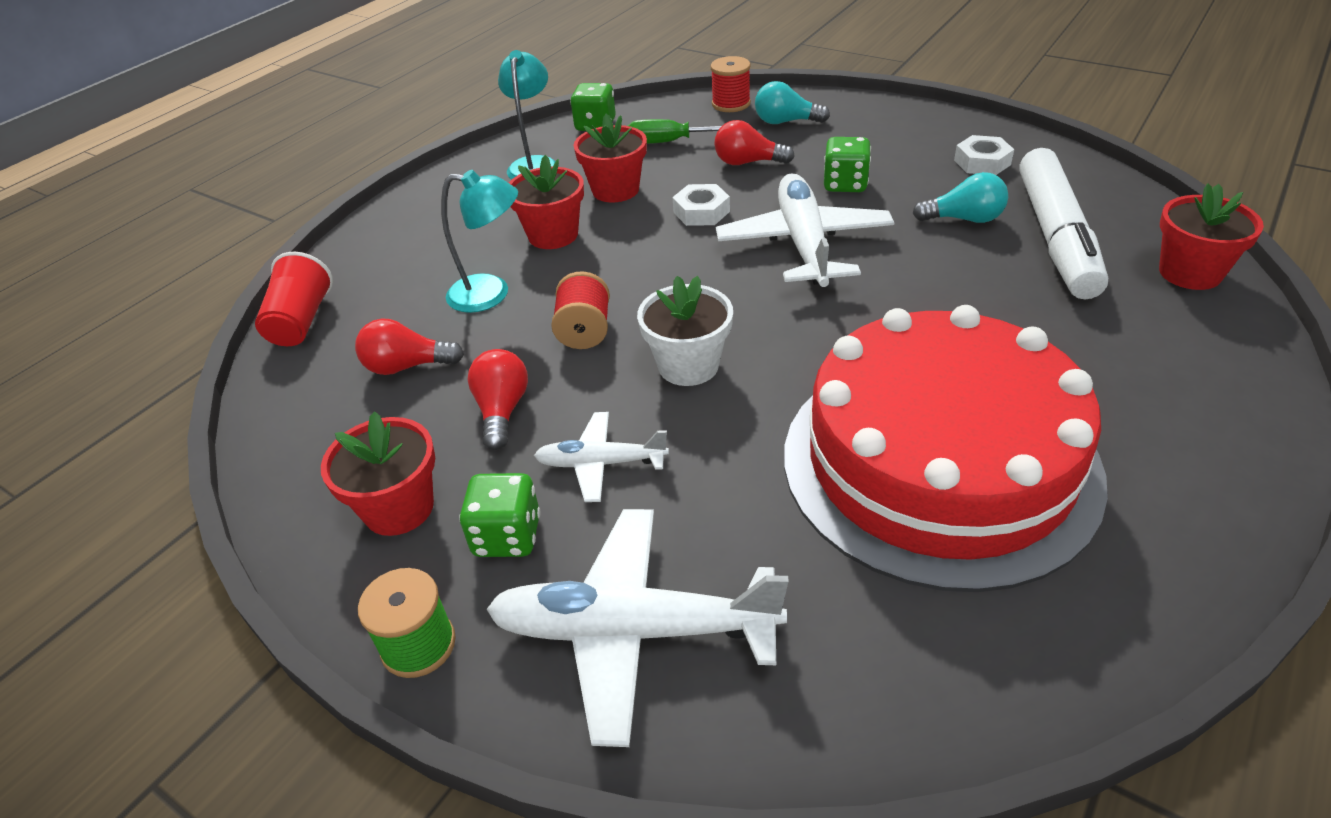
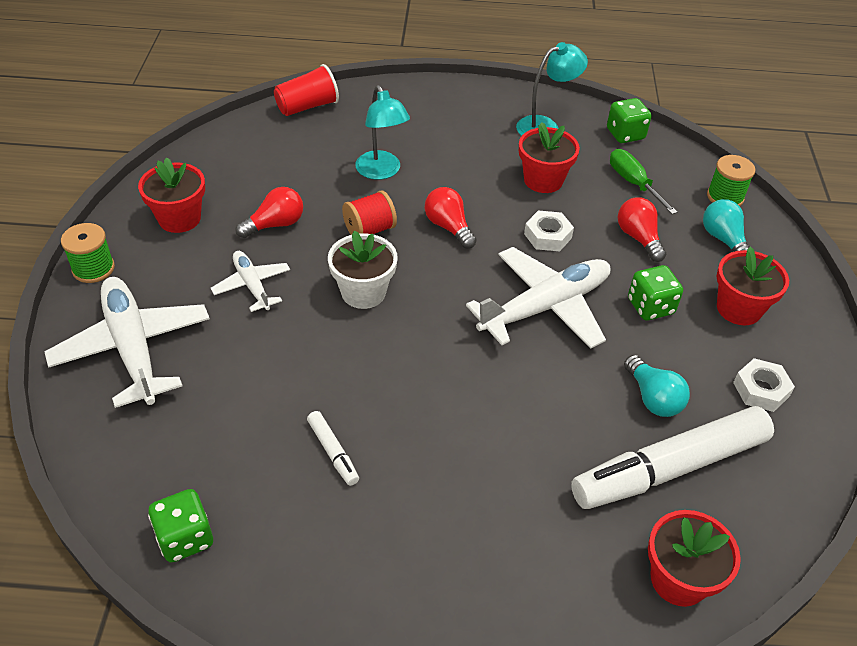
camera: 55 degrees right, 5 degrees up
red light bulb [355,319,464,375] -> red light bulb moved to [425,187,477,249]
green dice [459,473,541,557] -> green dice moved to [148,489,213,562]
red flower pot [509,155,584,249] -> red flower pot moved to [717,246,789,325]
red spool [711,56,751,112] -> green spool [707,155,755,206]
red cake [784,305,1108,592] -> white marker [307,411,359,486]

